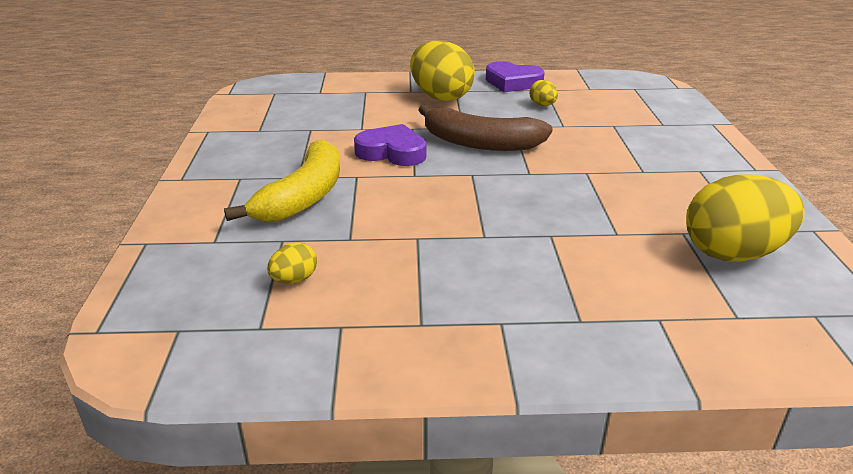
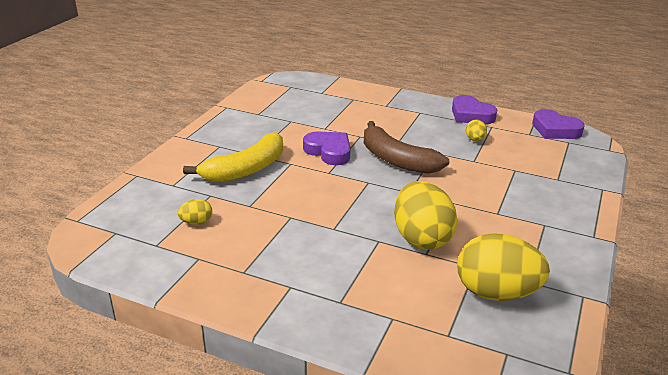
camera: 25 degrees right, 0 degrees up
yellow egg [410,40,475,101] -> yellow egg moved to [394,181,458,250]
none -> purple heart [532,109,585,139]

